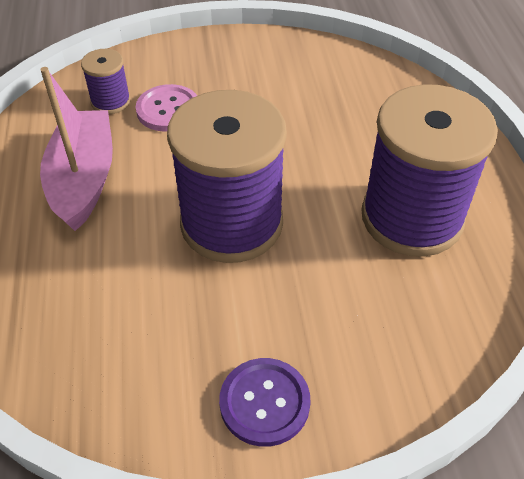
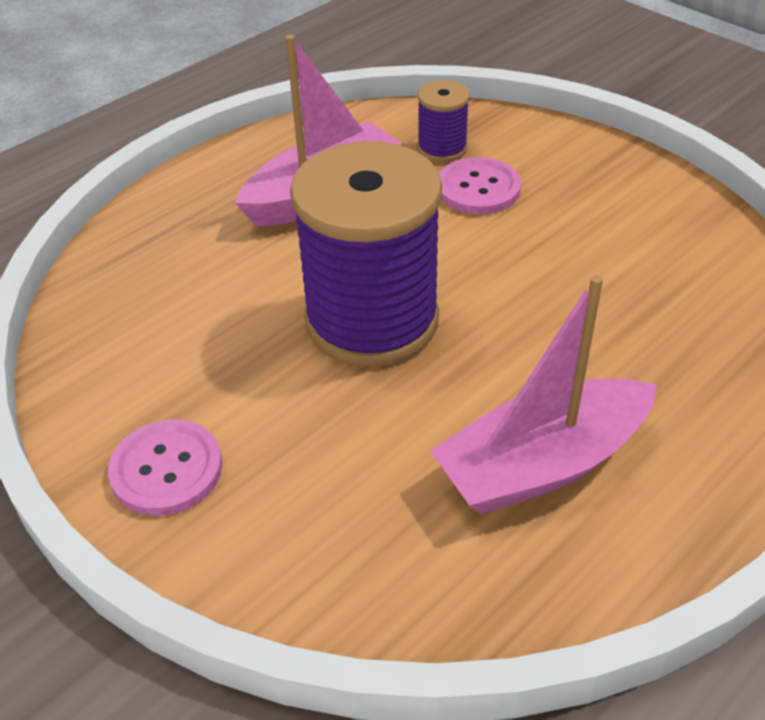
camera: 55 degrees right, 5 degrees down
purple button [219,358,311,447] -> pink button [108,419,222,516]
purple spool [362,84,498,257] -> pink boat [430,275,657,515]

